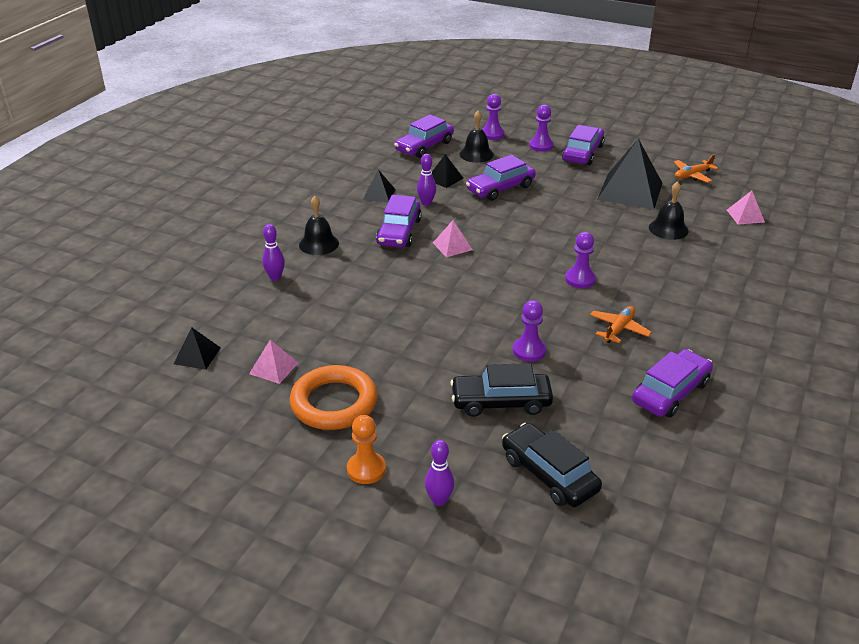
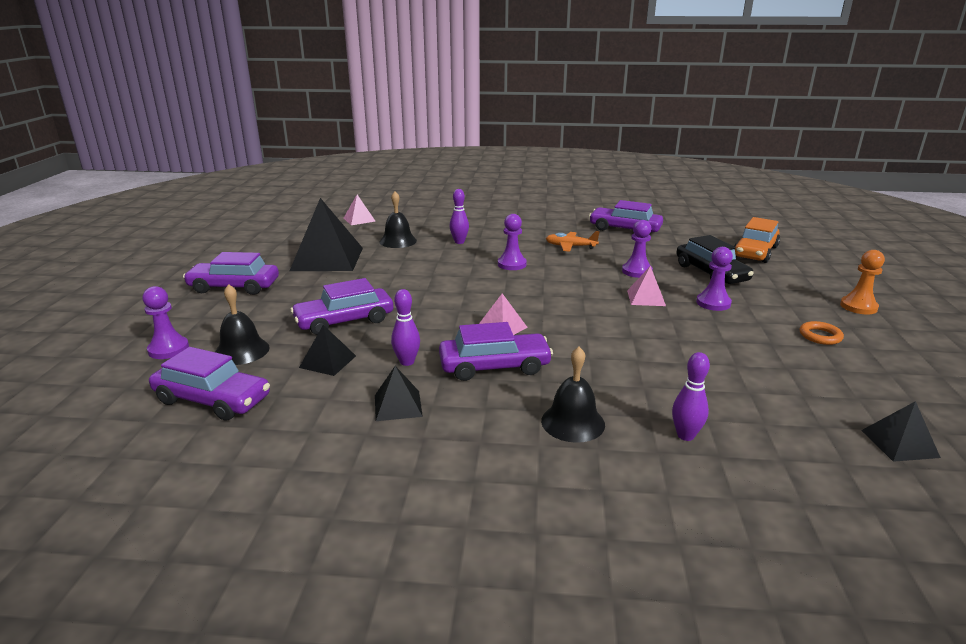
camera: 110 degrees left, 10 degrees down
pink pyramid [249,340,298,384] -> pink pyramid moved to [627,266,666,306]
orange ring [290,365,378,430] -> orange ring [800,321,844,345], size x0.45
purple bowling pin [425,440,454,506] -> purple bowling pin moved to [450,189,469,244]
purple car [466,155,536,201] -> purple car turned 120 degrees clockwise [290,278,393,335]
black car [502,423,602,507] -> orange car [734,217,780,263]
purple pawn [529,105,554,152] -> purple pawn moved to [696,247,733,311]
orange plane [674,154,718,183] -> none

